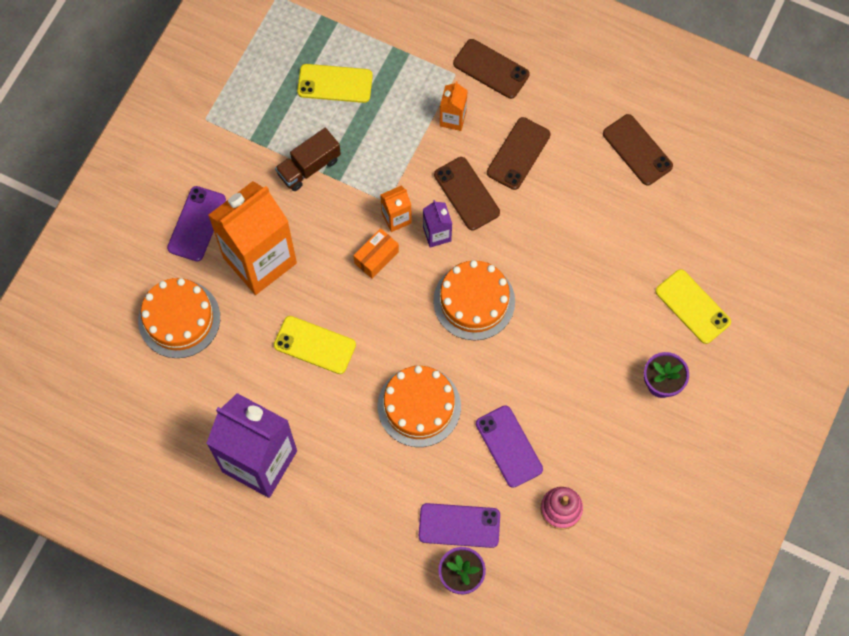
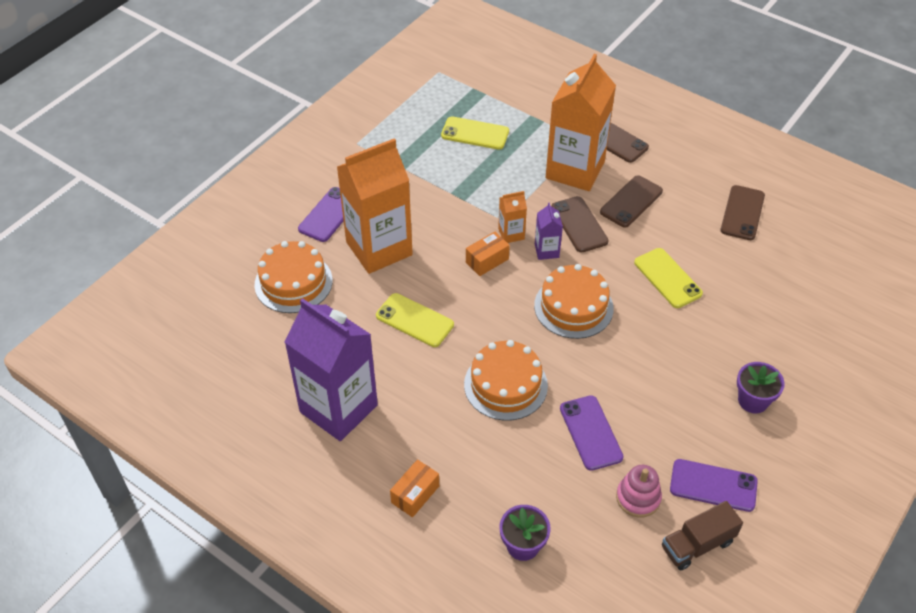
camera: 10 degrees right, 20 degrees down
brown truck [275,128,341,191] -> brown truck moved to [662,501,743,570]
purple phone [419,503,500,548] -> purple phone moved to [670,459,758,512]
orange carton [440,81,468,131] -> orange carton [546,54,616,191], size x2.32
brown phone [603,114,673,185] -> brown phone turned 45 degrees clockwise [720,185,765,240]
yellow phone [656,269,731,344] -> yellow phone moved to [634,248,703,308]
none -> orange box [390,459,439,517]

